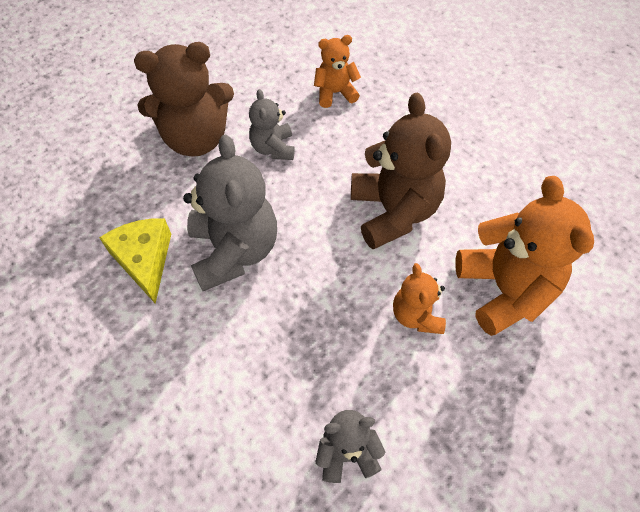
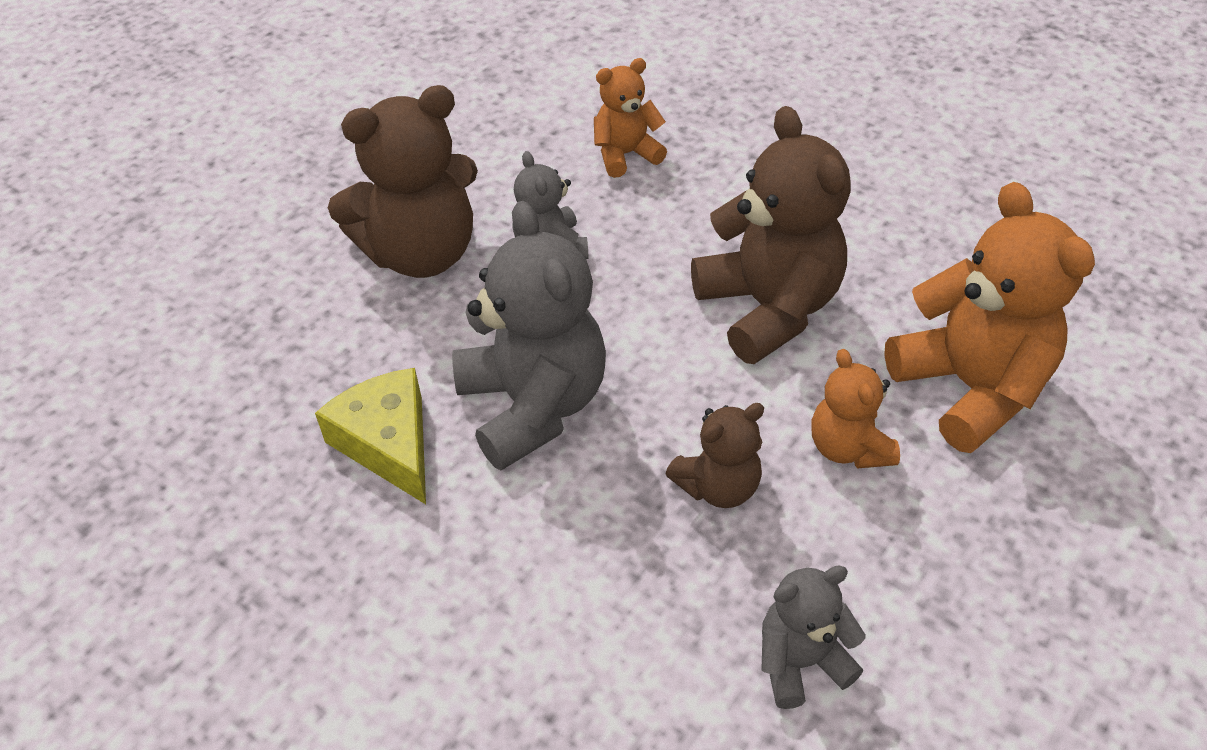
camera: 10 degrees left, 10 degrees down
none -> brown teddy bear [666,403,764,508]

